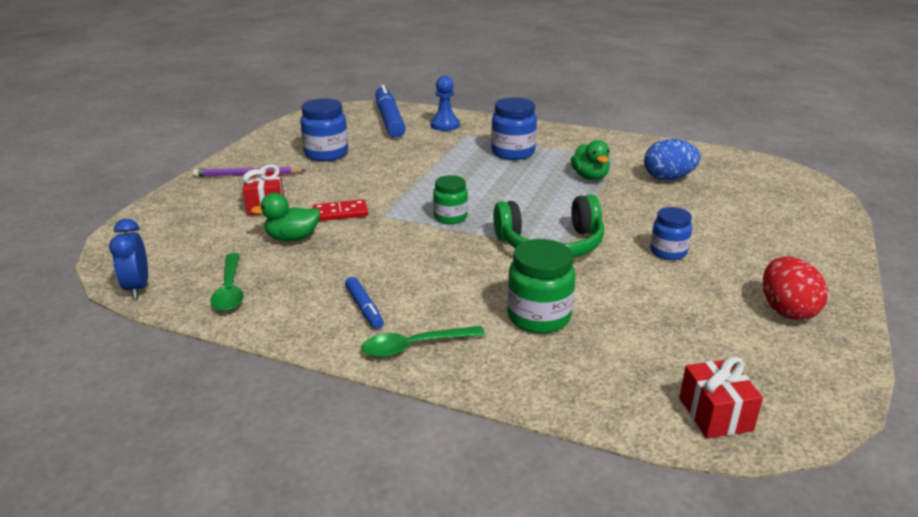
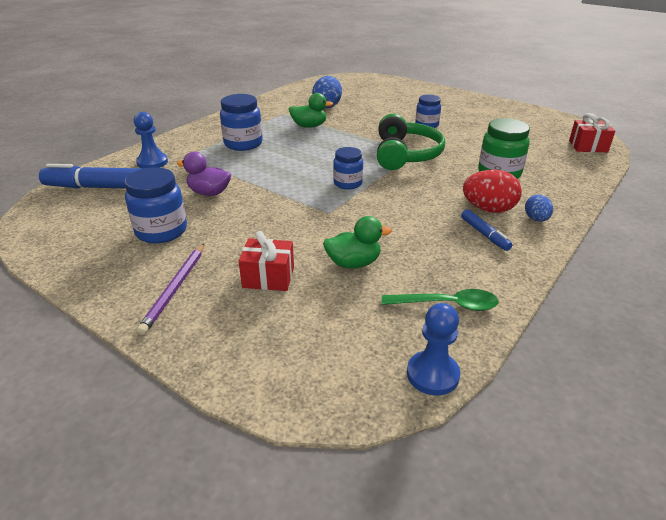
camera: 75 degrees left, 5 degrees up
blue clock [109,219,148,299] -> blue pawn [407,303,460,396]
green duck [251,193,320,242] -> green duck turned 105 degrees counterclockwise [323,216,392,269]
red domino [312,199,368,221] -> none
blue marker [345,277,384,329] -> blue marker turned 75 degrees clockwise [461,209,512,251]
green spoon [361,326,485,358] -> blue egg [525,194,553,222]
green jar [433,175,468,224] -> blue jar [333,147,363,189]
red egg [763,256,828,320] -> red egg moved to [463,170,522,213]
none -> purple duck [177,152,231,196]

